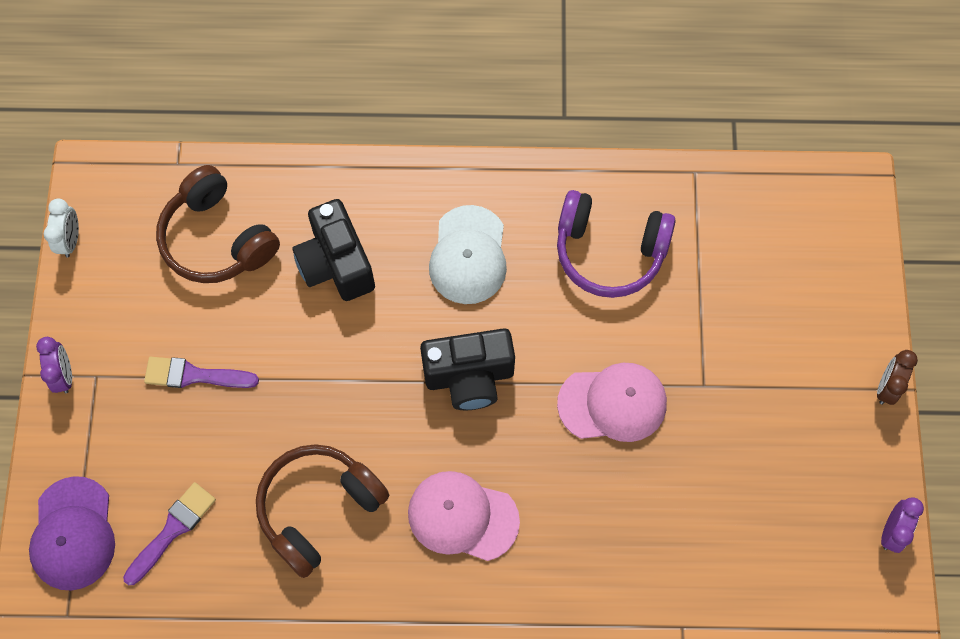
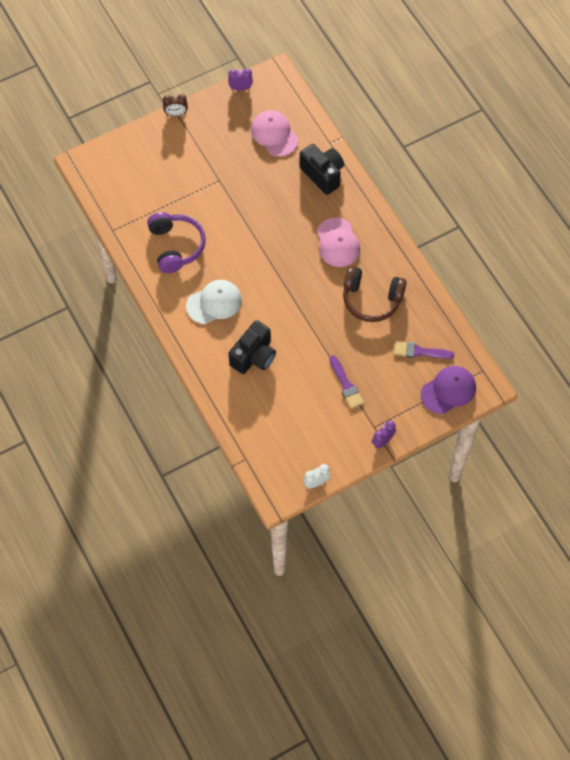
camera: 120 degrees left, 5 degrees down
brown headphones [156,165,280,283] -> none
black camera [420,328,515,410] -> black camera moved to [299,144,344,195]
pink cap [557,363,667,442] -> pink cap moved to [251,110,298,156]

